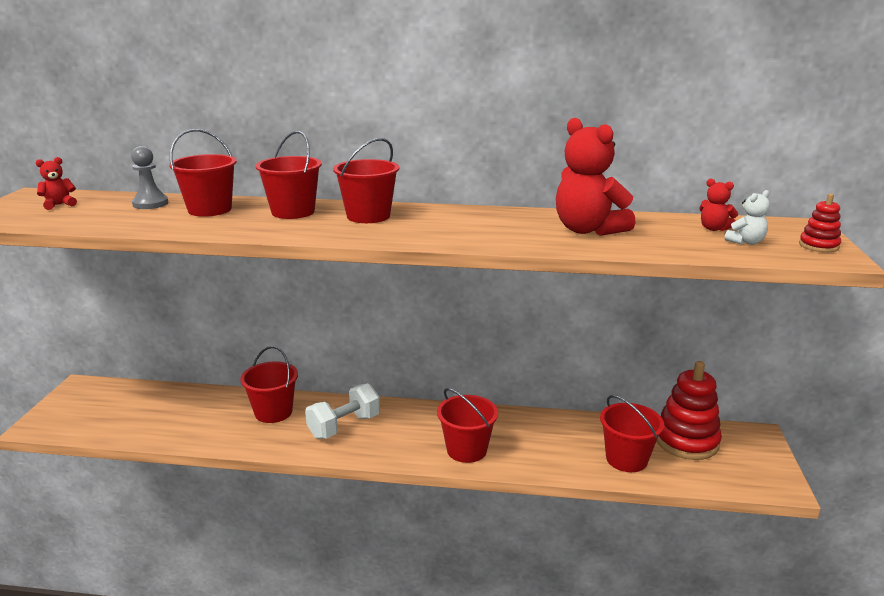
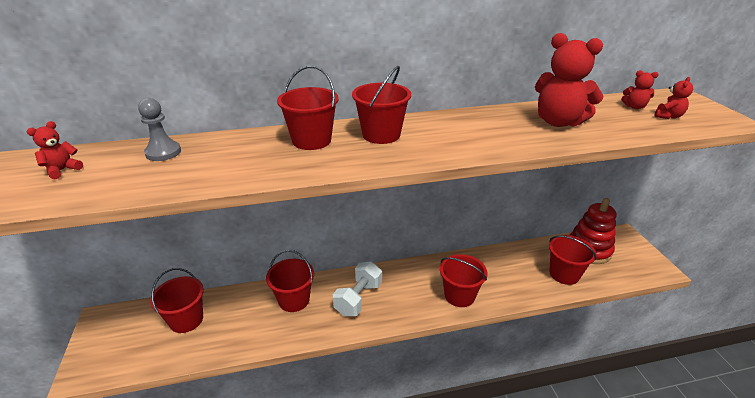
camera: 20 degrees left, 10 degrees up
red bucket [169,129,237,217] -> red bucket moved to [150,268,204,333]
white teddy bear [724,190,770,245] -> red teddy bear [654,77,693,119]
red stacking toy [799,194,841,252] -> none

